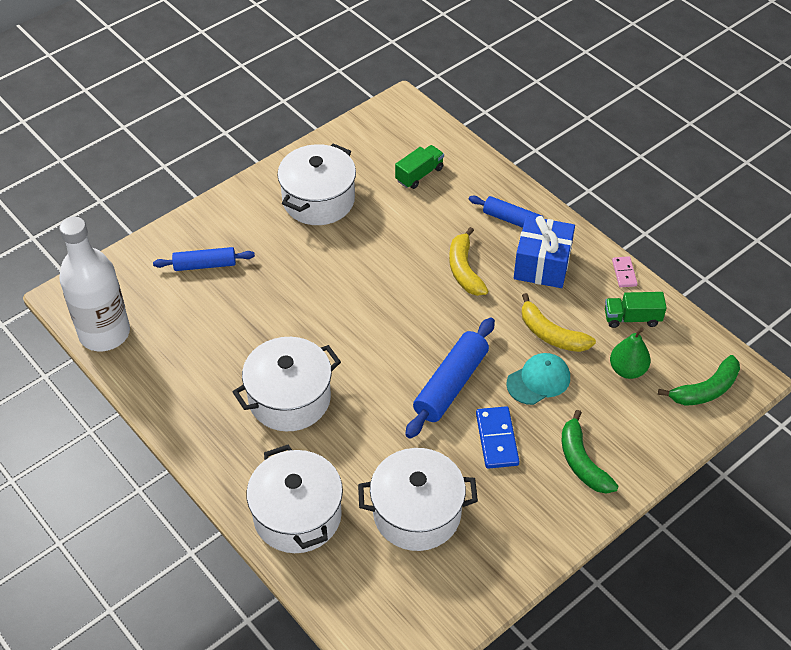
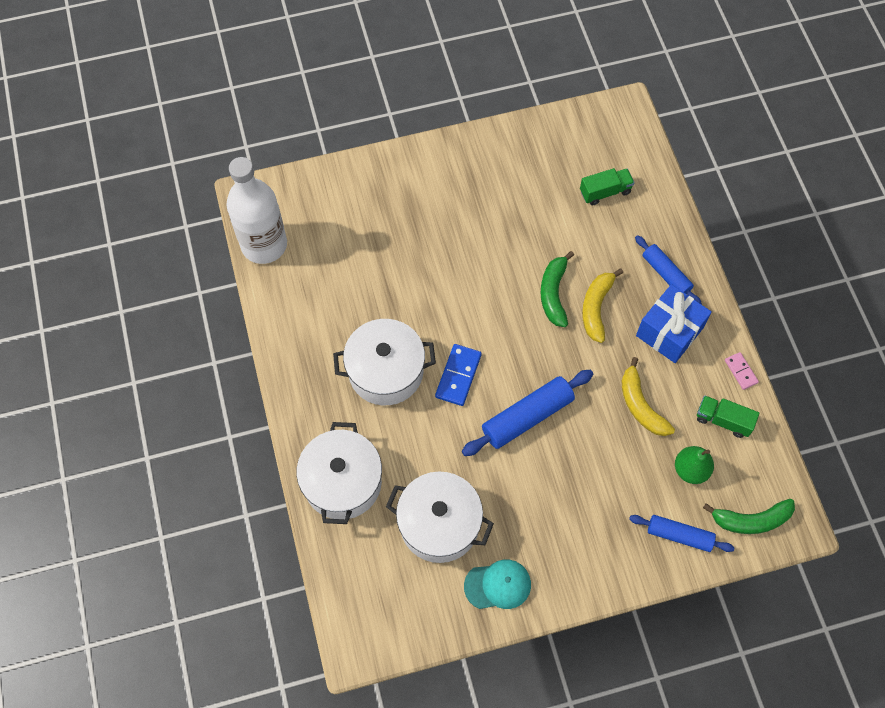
camera: 25 degrees right, 15 degrees up
blue rolling pin [153,247,255,271] -> blue rolling pin moved to [629,515,734,552]
white pot [277,144,356,225] -> none
blue domino [476,406,519,469] -> blue domino moved to [435,344,482,406]
turquoise cap [506,353,570,405] -> turquoise cap moved to [464,559,531,609]
green banana [562,410,618,494] -> green banana moved to [541,251,574,327]
pink domino [612,256,638,287] -> pink domino turned 45 degrees counterclockwise [725,352,759,390]

